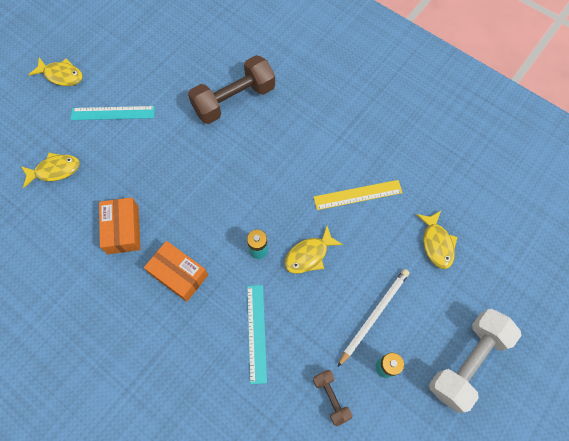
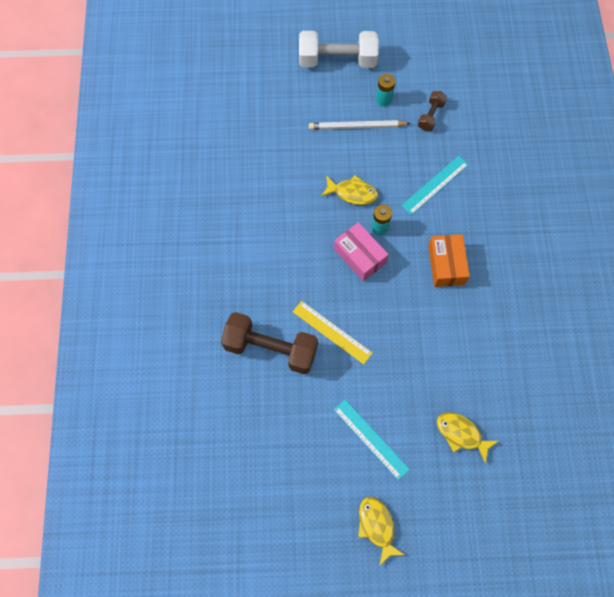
camera: 130 degrees left, 0 degrees up
orange box [99,197,141,254] -> none
yellow ruler [314,180,403,210] -> yellow ruler moved to [292,301,372,364]
yellow fish [416,211,457,269] -> none
none -> pink box [334,222,389,281]

